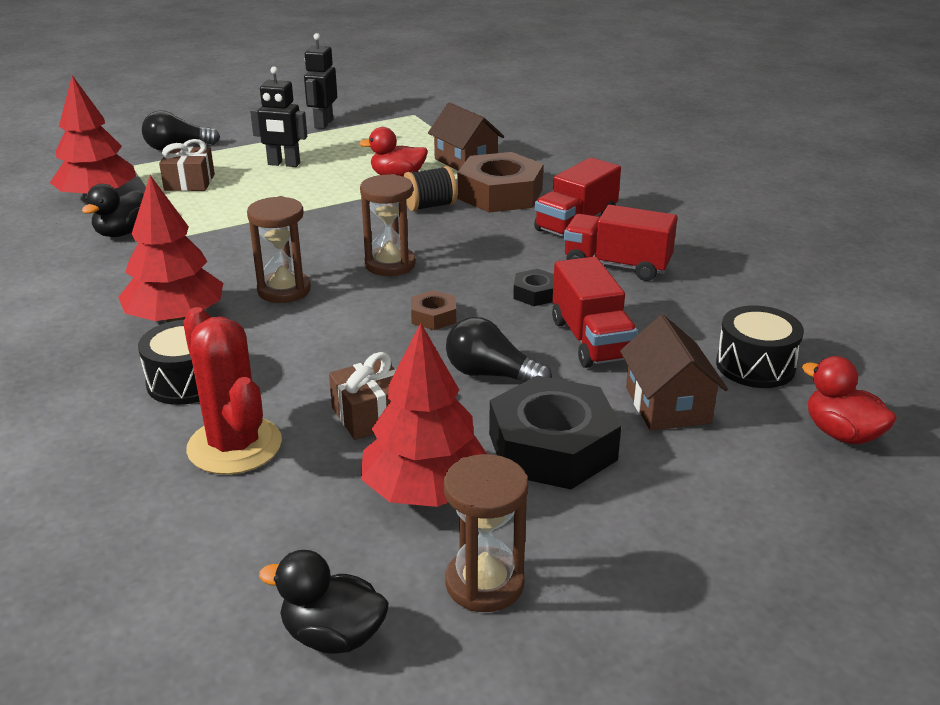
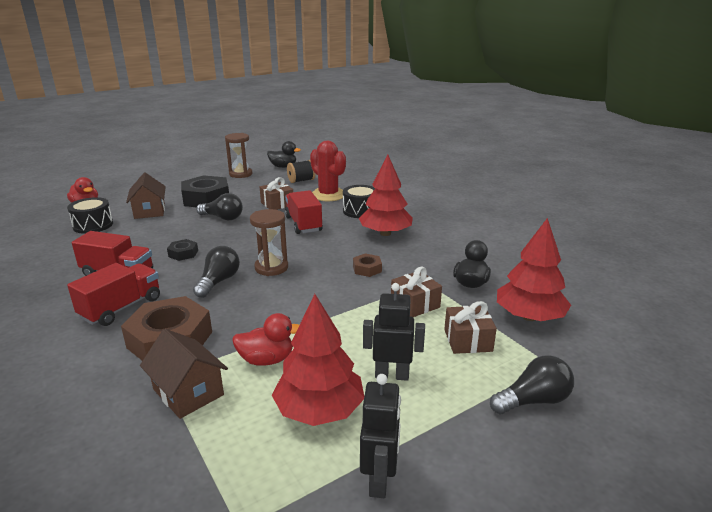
camera: 175 degrees right, 5 degrees down
brown hourglass [247,196,311,303] -> none
red tree [361,323,487,507] -> red tree moved to [272,294,364,426]
black spool [403,166,457,211] -> black spool moved to [287,160,315,183]
brown nut [411,290,456,330] -> brown nut moved to [353,253,382,277]
red truck [552,257,638,368] -> red truck moved to [285,190,323,234]
none -> black light bulb [193,246,240,298]
none -> brown gift [391,267,442,317]

